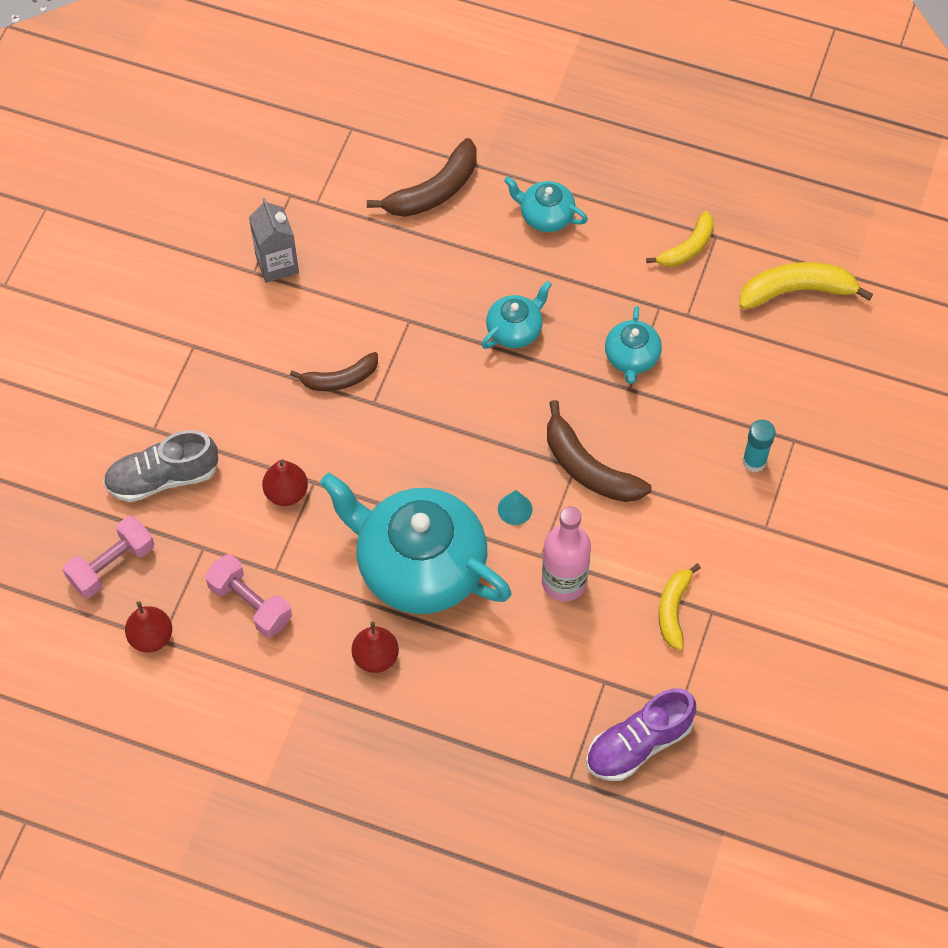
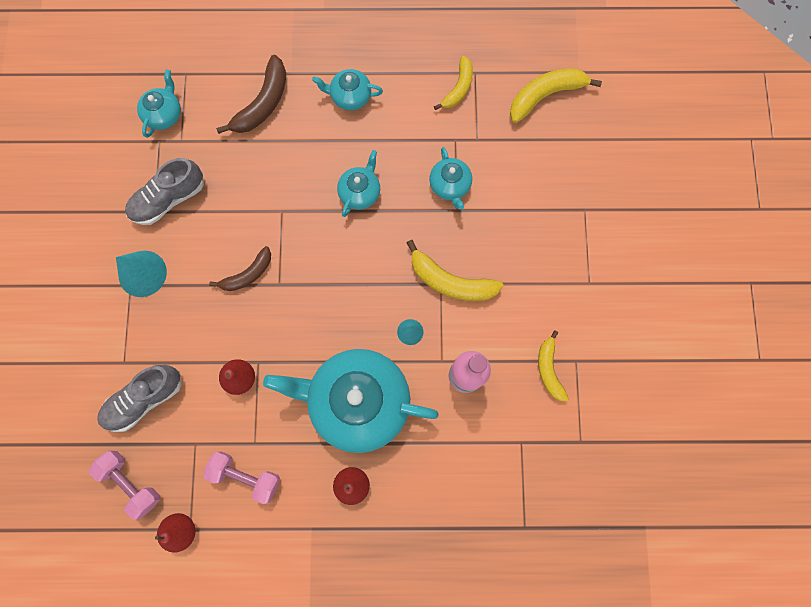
camera: 20 degrees left, 15 degrees up
pink dumbbell [63,516,154,598] -> pink dumbbell turned 75 degrees counterclockwise [89,451,160,520]
grey carton [249,198,299,283] -> grey shoe [125,158,204,225]
brown banana [547,400,651,502] -> yellow banana [407,240,504,301]
purple shoe [586,688,696,781] -> none
turquoise glue stick [742,420,776,472] -> none
none -> turquoise cone [116,251,167,297]
none -> turquoise teapot [137,69,181,138]

